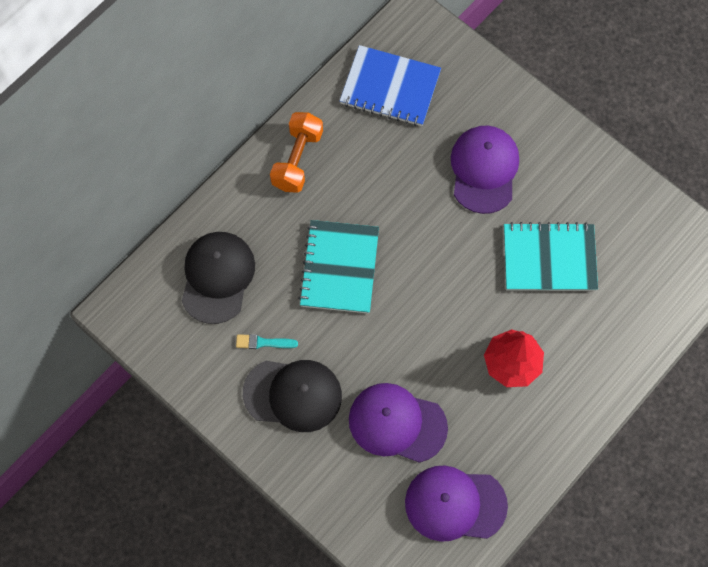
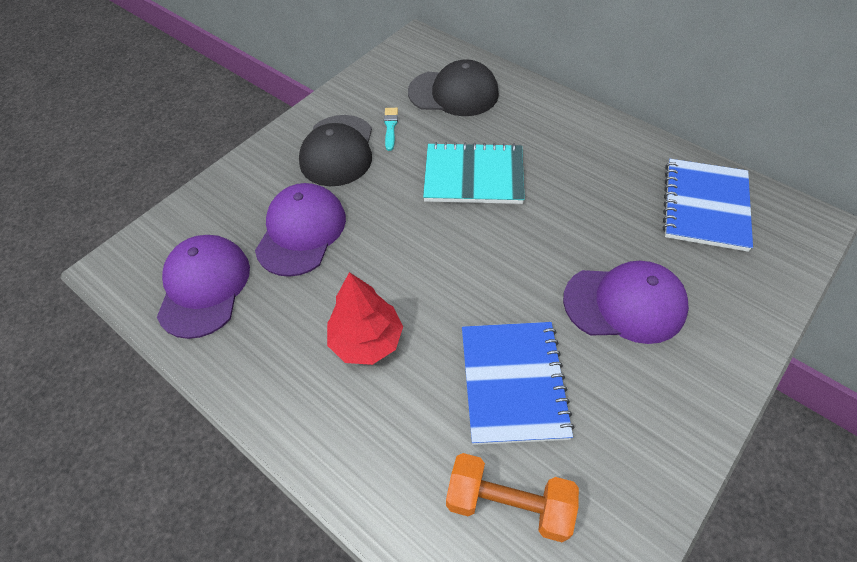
camera: 90 degrees right, 15 degrees down
orange dumbbell [270,112,323,193] -> orange dumbbell moved to [446,453,579,542]
turquoise notebook [504,222,598,291] -> blue notebook [462,322,575,445]

